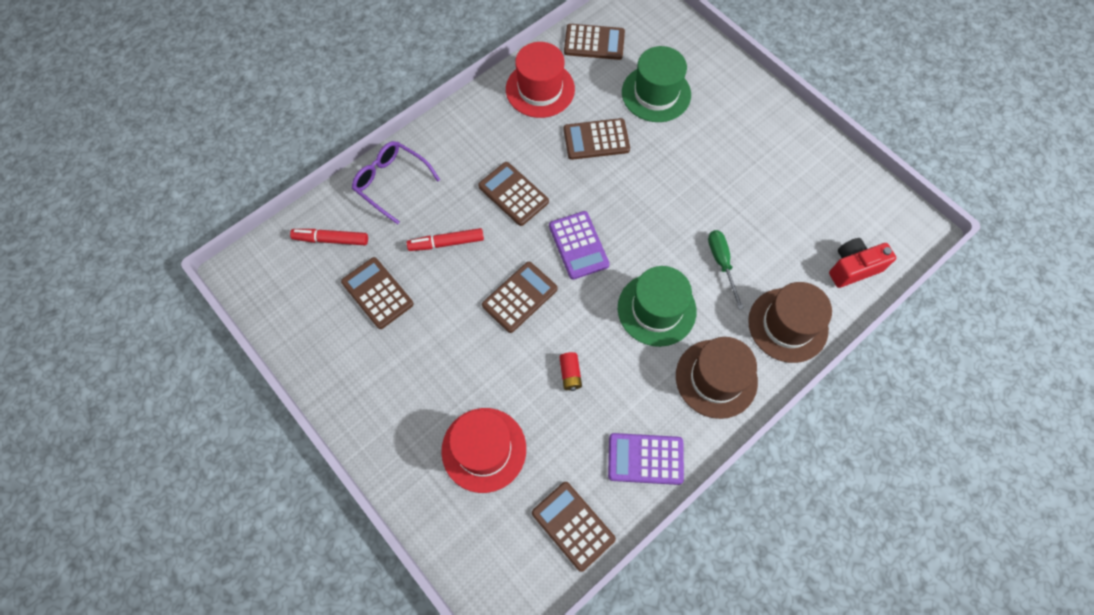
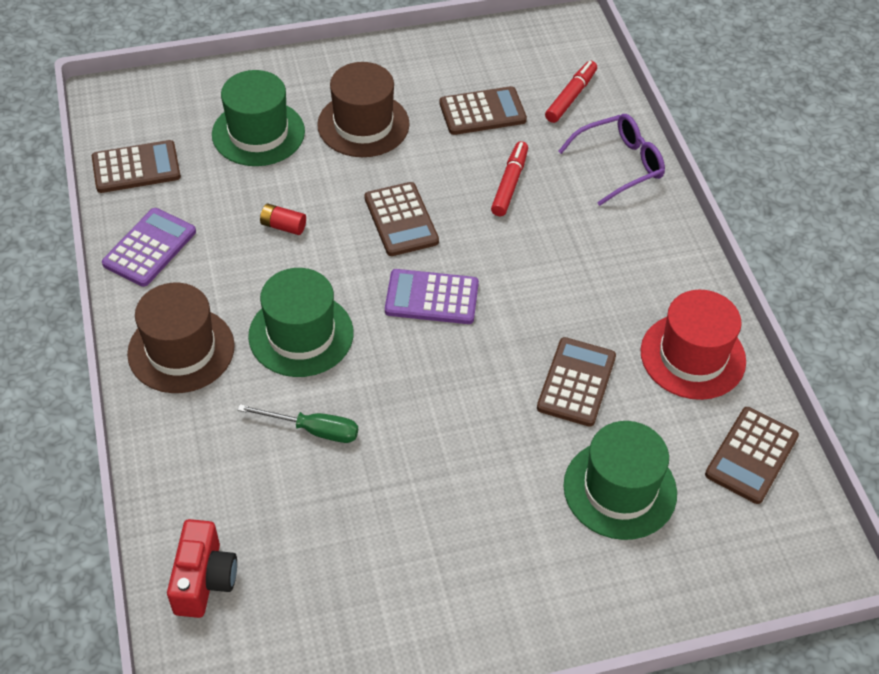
camera: 115 degrees right, 15 degrees down
red hat [441,408,526,493] -> green hat [212,70,305,166]
brown calculator [478,162,549,226] -> none
brown hat [748,282,832,363] -> brown hat moved to [317,62,410,157]

